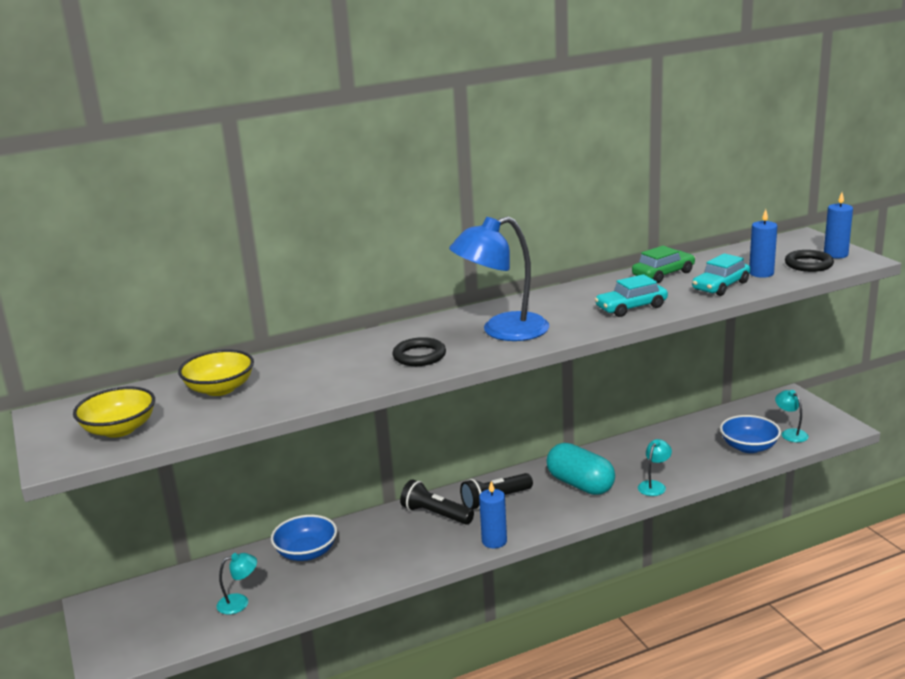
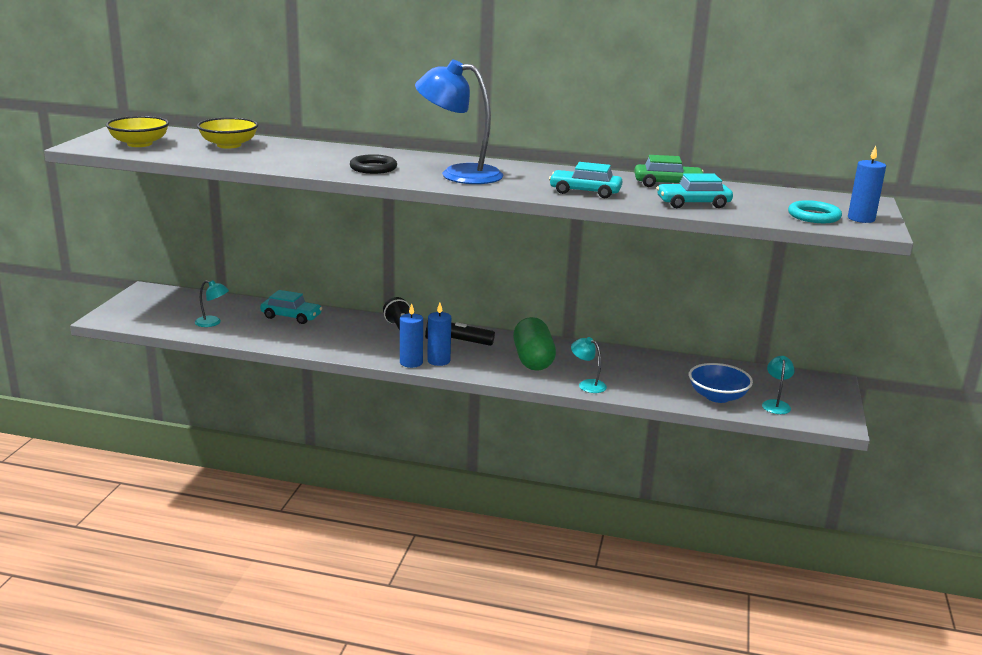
camera: 35 degrees right, 0 degrees up
blue bowl [271,515,337,561] -> turquoise car [260,290,322,324]
turquoise capsule [547,443,615,495] -> green capsule [513,317,556,371]
turquoise lamp [638,439,672,496] -> turquoise lamp turned 120 degrees counterclockwise [571,337,607,393]
blue candle [749,209,777,278] -> blue candle moved to [427,303,451,366]
black ring [785,250,834,272] -> turquoise ring [788,200,842,223]

